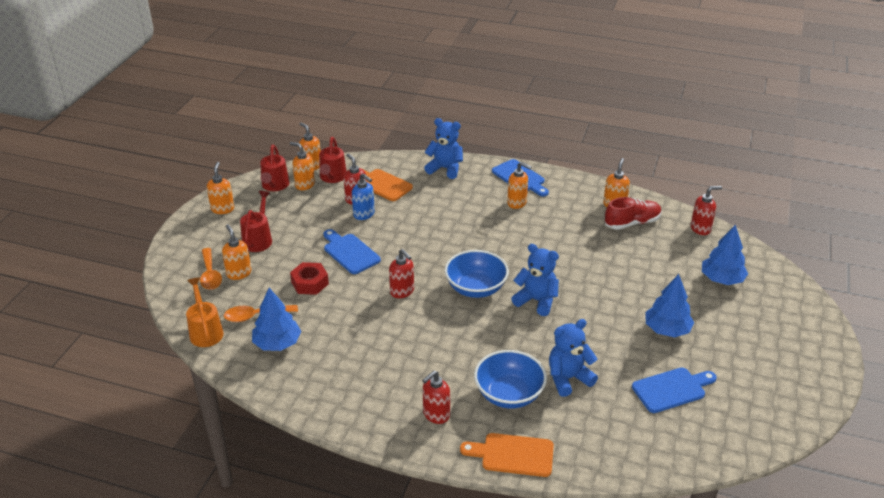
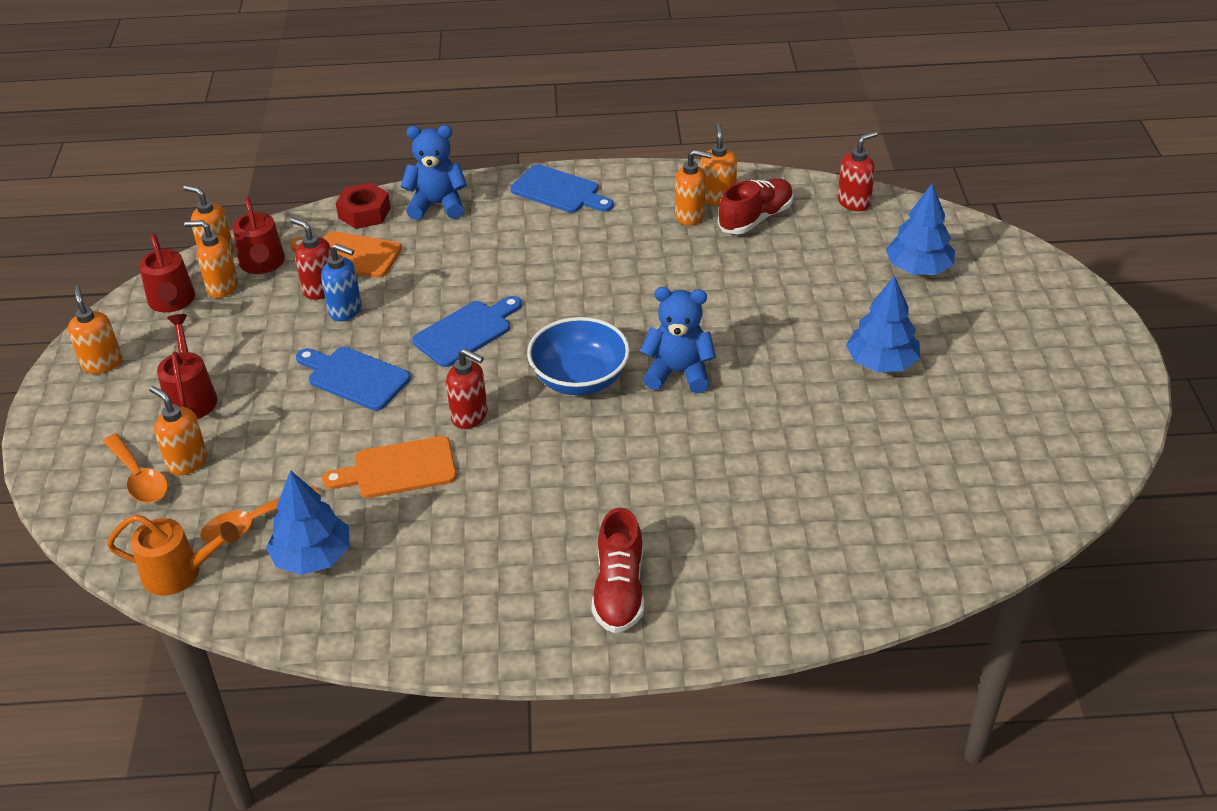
camera: 20 degrees left, 5 degrees up
orange watering can [186,278,224,347] -> orange watering can turned 135 degrees clockwise [107,515,239,596]
red nut [290,262,329,295] -> red nut moved to [336,182,391,229]
red soap dispenser [422,371,450,424] -> red shoe [591,507,644,633]
orange cutting board [460,433,554,477] -> orange cutting board moved to [322,436,457,498]
blue bowl [474,350,547,409] -> none
orange soap dispenser [507,162,532,209] -> orange soap dispenser moved to [675,150,712,226]
blue teddy bear [549,319,598,397] -> none
blue cutting board [632,368,717,413] -> blue cutting board moved to [412,296,522,367]

